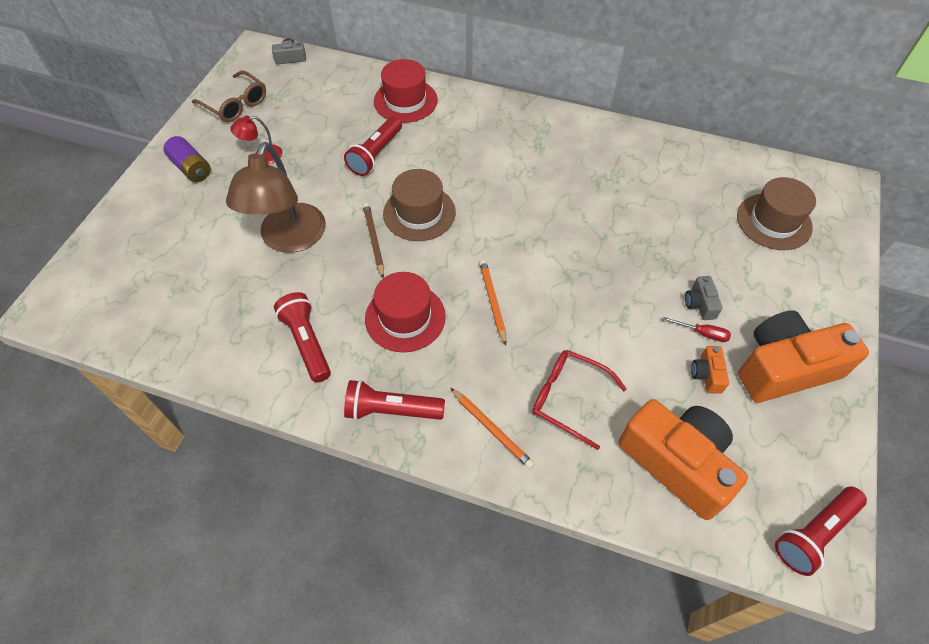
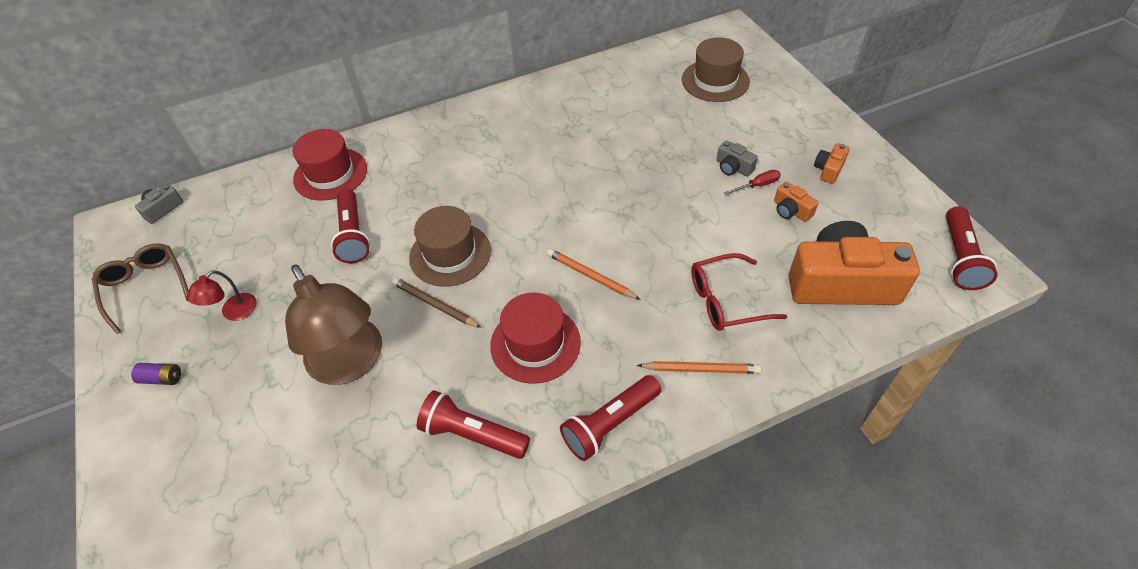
camera: 40 degrees left, 5 degrees down
purple battery [163,136,211,182] -> purple battery [131,363,181,385], size x0.62
brown glasses [192,71,266,122] -> brown glasses turned 120 degrees counterclockwise [92,243,189,334]
orange camera [738,310,869,403] -> orange camera [814,143,850,184], size x0.42

